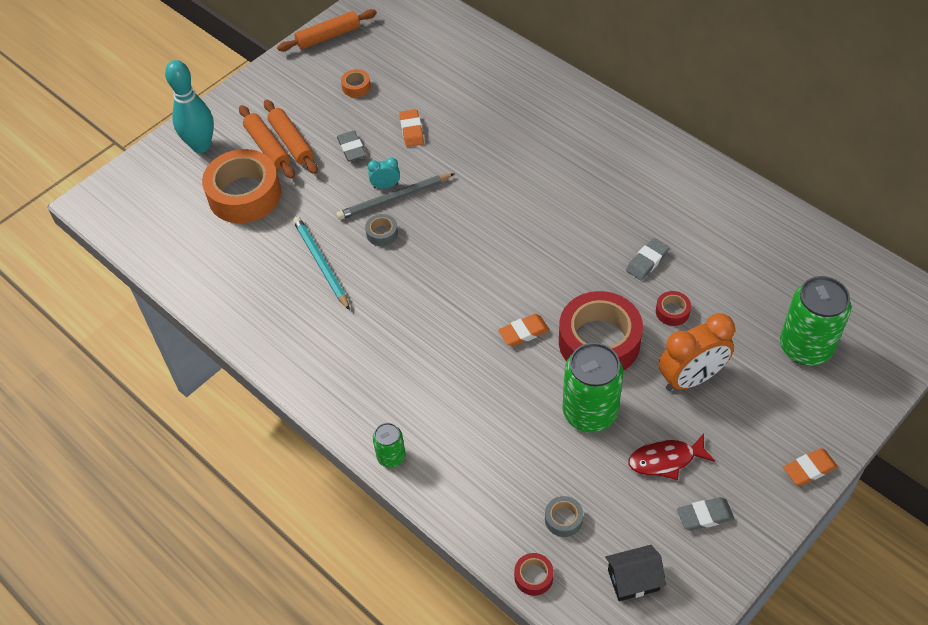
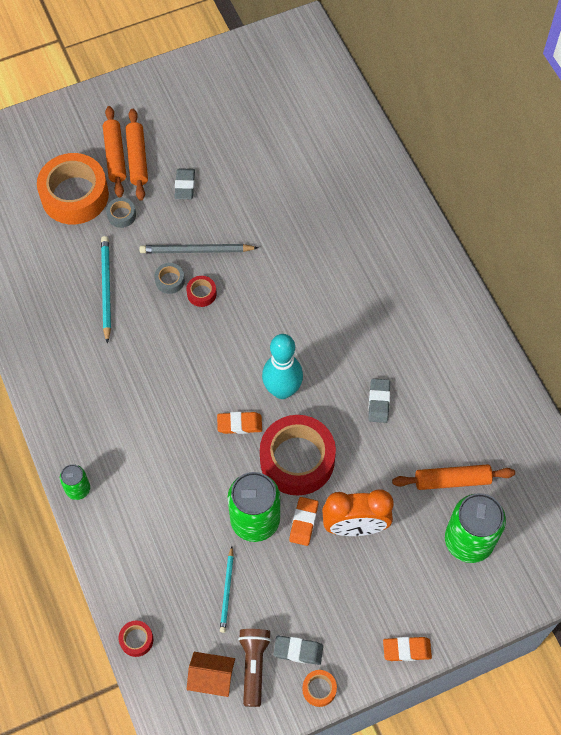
camera: 20 degrees right, 10 degrees up
turquoise bowling pin [165,60,214,153] -> turquoise bowling pin moved to [262,334,303,399]
orange rolling pin [277,9,377,51] -> orange rolling pin moved to [392,464,515,490]
orange tape [341,69,371,97] -> orange tape moved to [302,670,337,707]
turquoise clock [368,158,400,189] -> none
orange eraser [399,109,424,147] -> orange eraser moved to [289,497,319,546]
grey tape [545,496,583,537] -> grey tape moved to [106,198,136,228]
black house [605,545,666,601] -> orange house [187,652,235,697]
grey eraser [626,238,669,280] -> grey eraser turned 60 degrees counterclockwise [368,378,390,423]
red fish [629,434,715,480] -> none
red tape [656,291,691,326] -> red tape moved to [186,276,217,307]
none -> turquoise pencil [220,546,234,633]
none -> brown flashlight [238,629,271,707]

